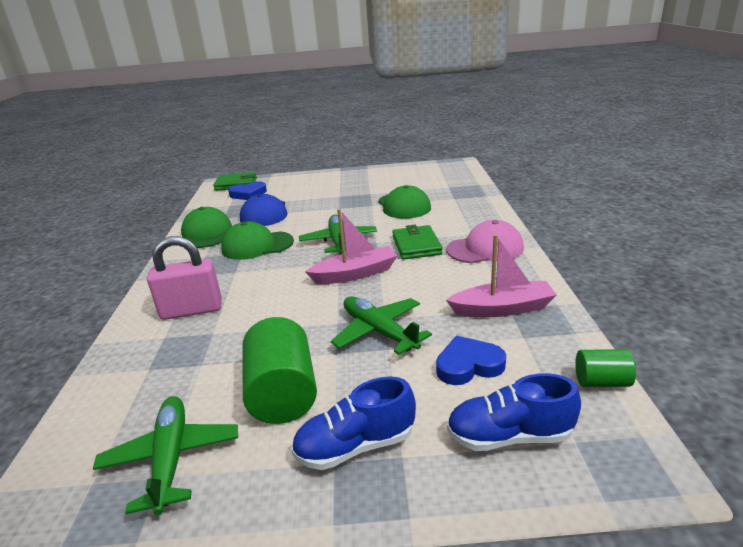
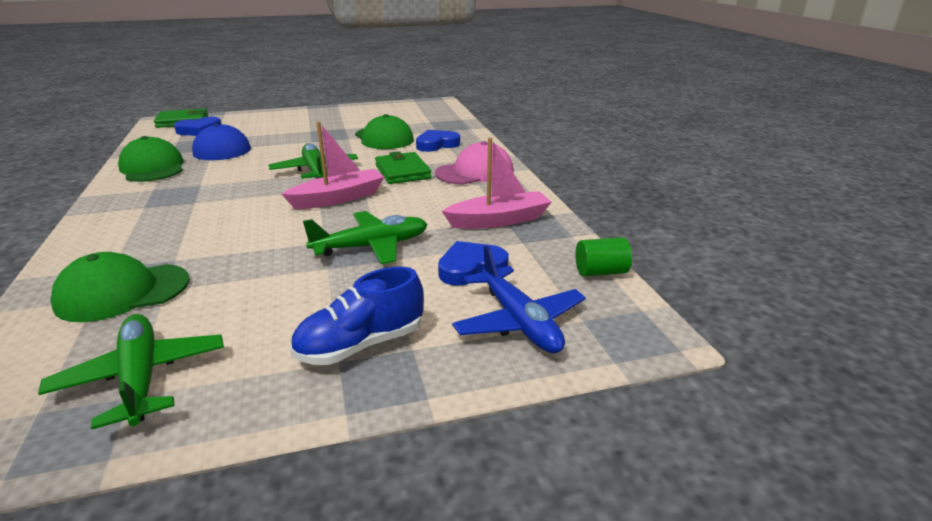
camera: 15 degrees left, 0 degrees up
pink padlock [147,236,222,320] -> none
green cap [221,221,294,260] -> green cap moved to [50,252,190,322]
green cylinder [242,317,317,424] -> none
green plane [331,296,432,355] -> green plane turned 120 degrees clockwise [303,211,428,264]
blue shoe [447,373,581,451] -> blue plane [452,245,586,353]
none -> blue heart [416,130,460,152]

